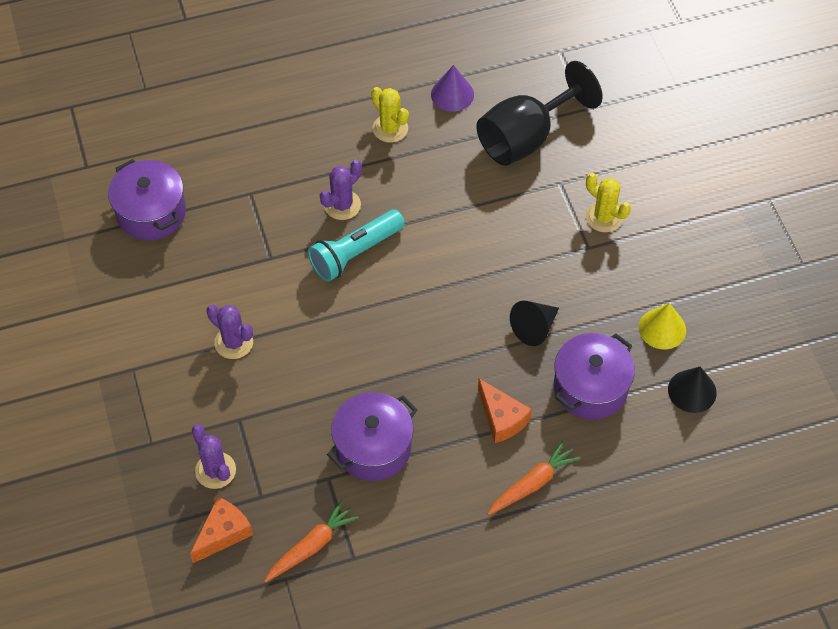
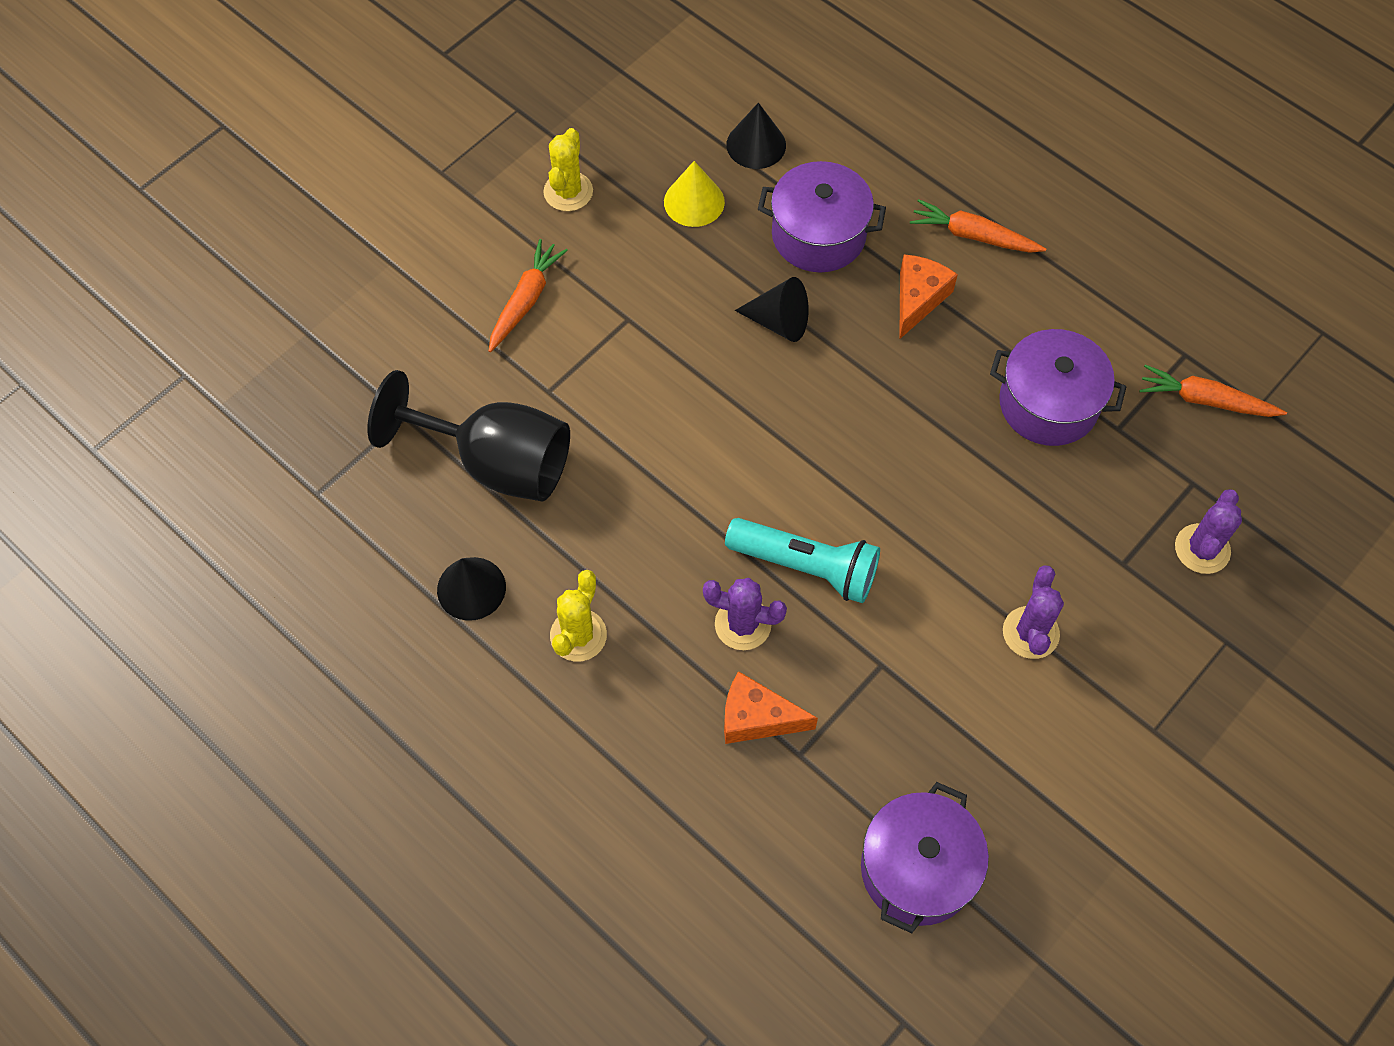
camera: 120 degrees left, 5 degrees up
orange cheese [190,497,253,563] -> orange cheese moved to [724,671,818,744]
purple cone [431,65,474,112] -> black cone [437,557,506,621]
yellow cactus [586,173,631,232] -> yellow cactus moved to [543,128,593,211]
none -> orange carrot [489,239,568,352]

